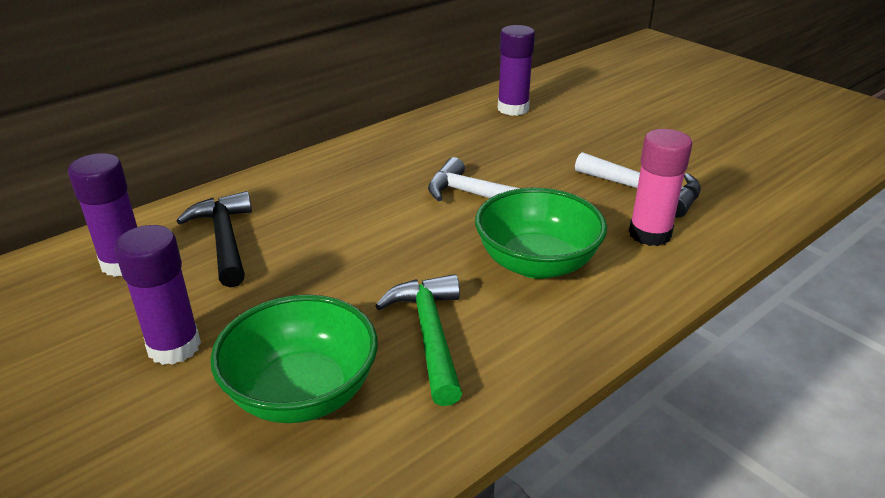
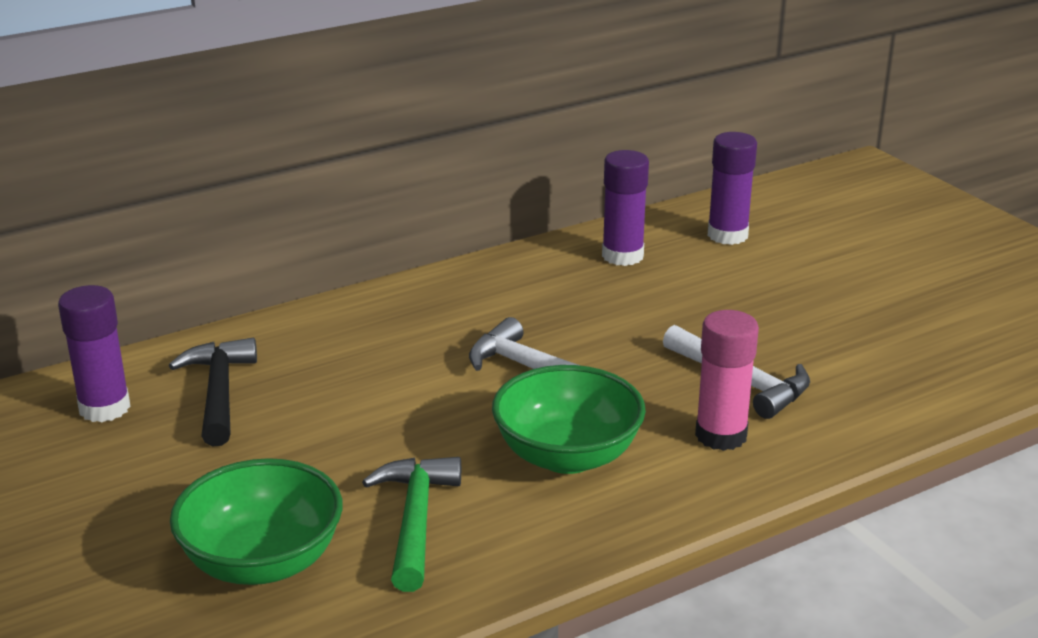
camera: 10 degrees right, 5 degrees down
purple glue stick [114,225,201,365] -> purple glue stick moved to [708,132,757,245]

